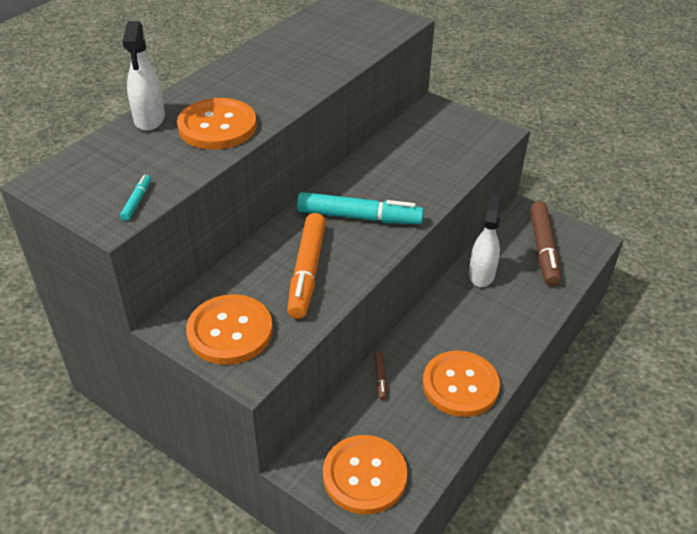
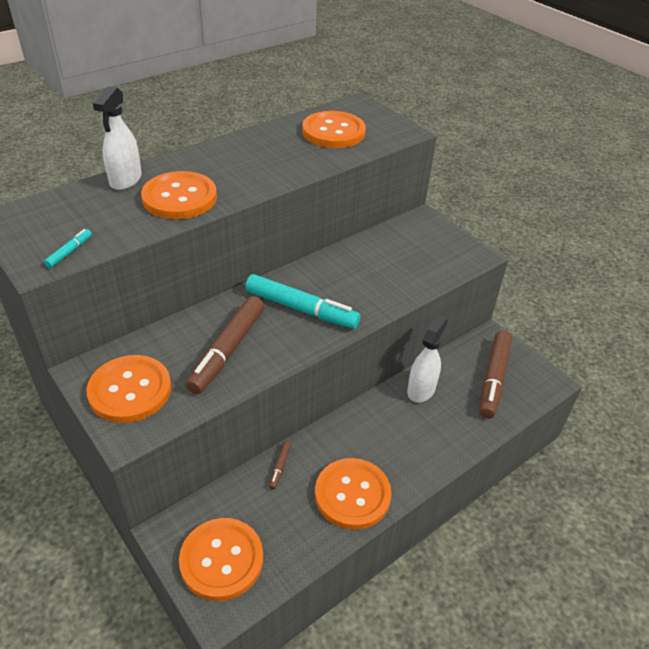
camera: 15 degrees right, 0 degrees up
orange marker [287,213,326,319] -> brown marker [186,296,264,394]
none -> orange button [302,111,366,148]

